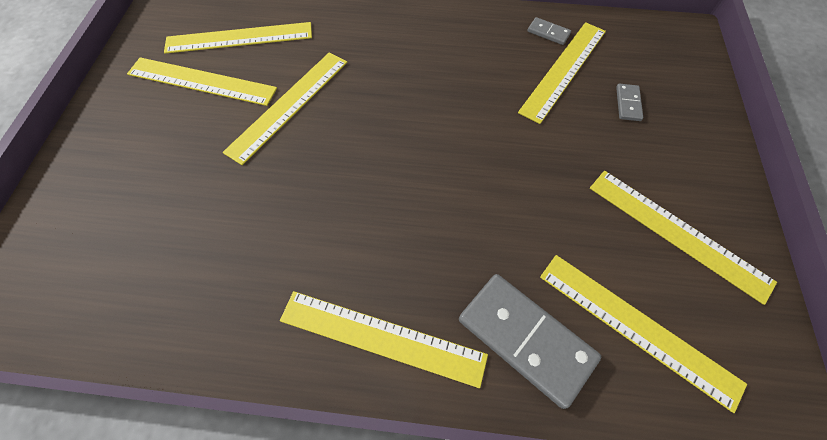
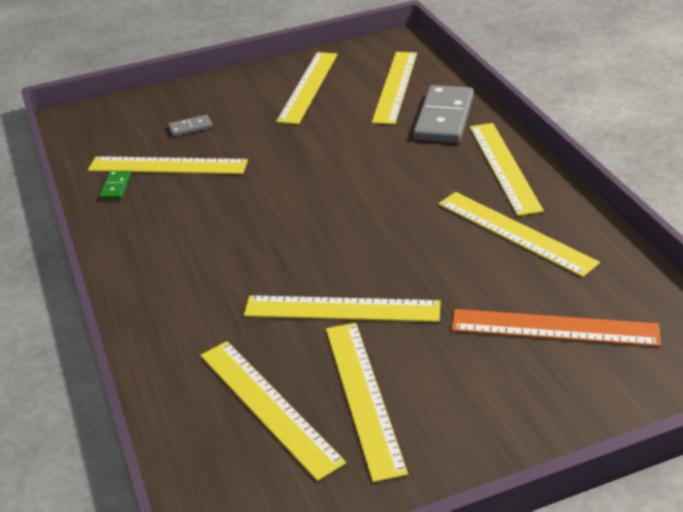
camera: 115 degrees left, 25 degrees down
grey domino [527,17,571,45] -> green domino [99,170,131,200]
none -> yellow ruler [438,192,600,277]
none -> orange ruler [451,309,661,347]

